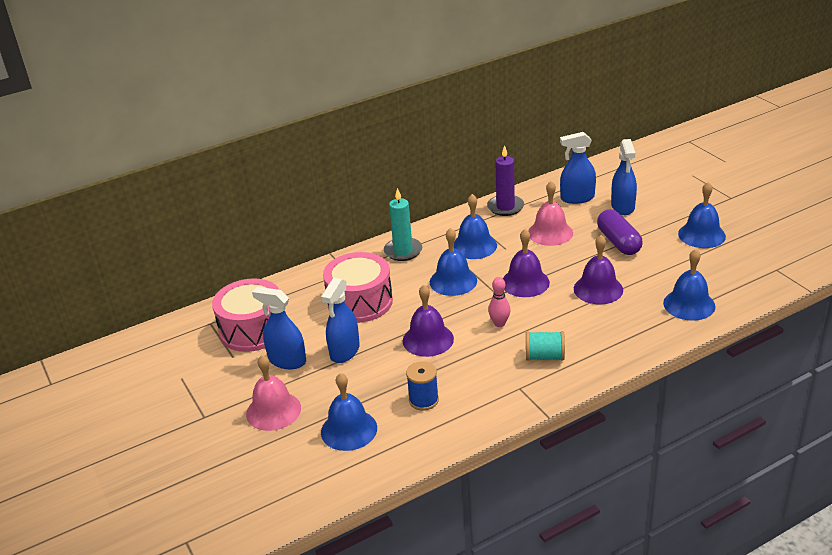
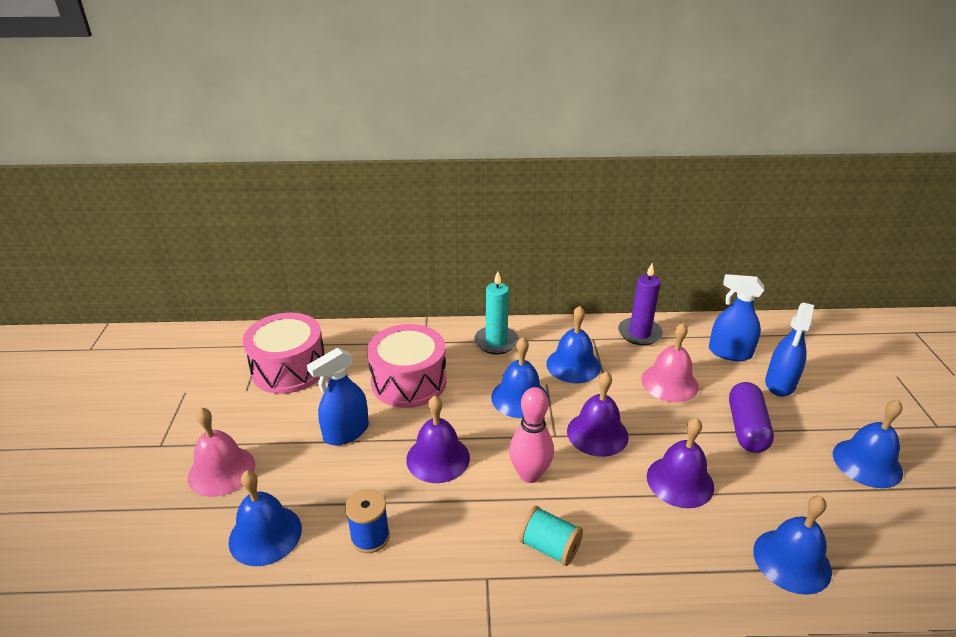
camera: 25 degrees right, 0 degrees up
blue spray bottle [252,287,306,369] -> none
pink bowling pin [488,277,511,327] -> pink bowling pin [509,387,554,483], size x1.55

